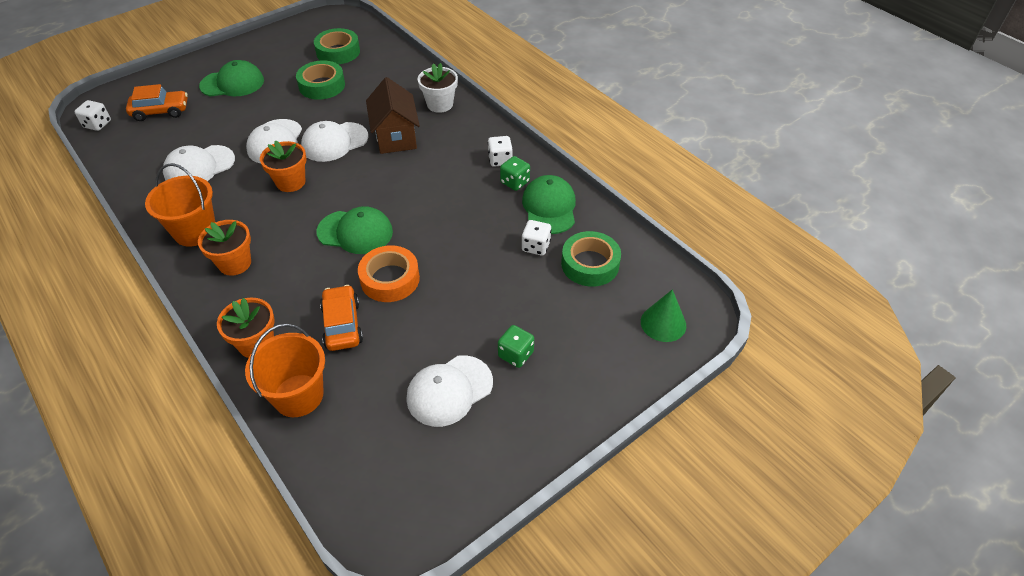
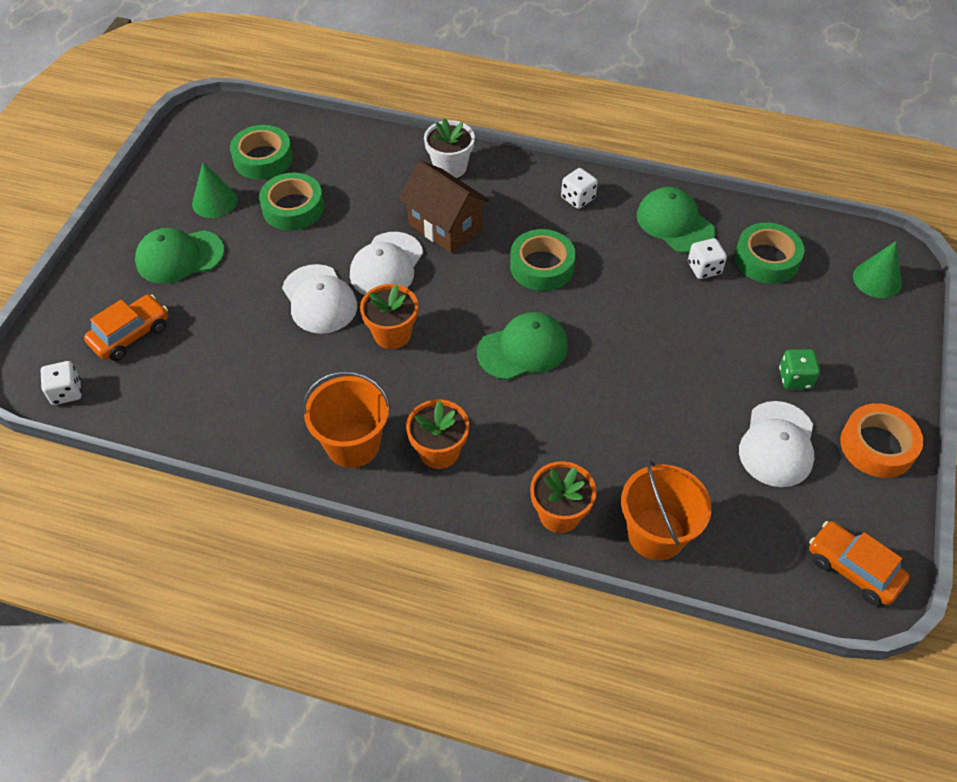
camera: 35 degrees left, 5 degrees up
white cap [163,145,235,181] -> none
green cap [199,60,264,97] -> green cap turned 150 degrees counterclockwise [135,228,224,284]
orange car [320,285,363,351] -> orange car moved to [809,521,910,606]
orange tape [358,245,420,302] -> orange tape moved to [840,403,923,478]
green dice [500,156,530,191] -> none
none -> green cone [192,162,238,218]
none -> green tape [510,229,576,291]

